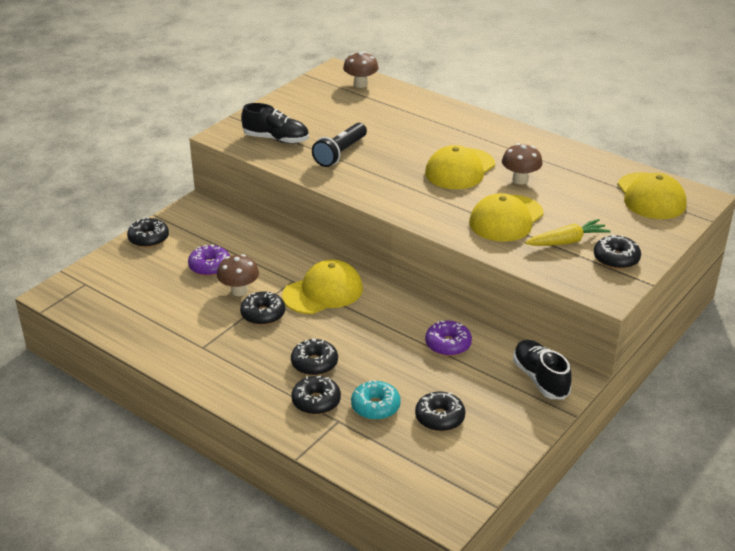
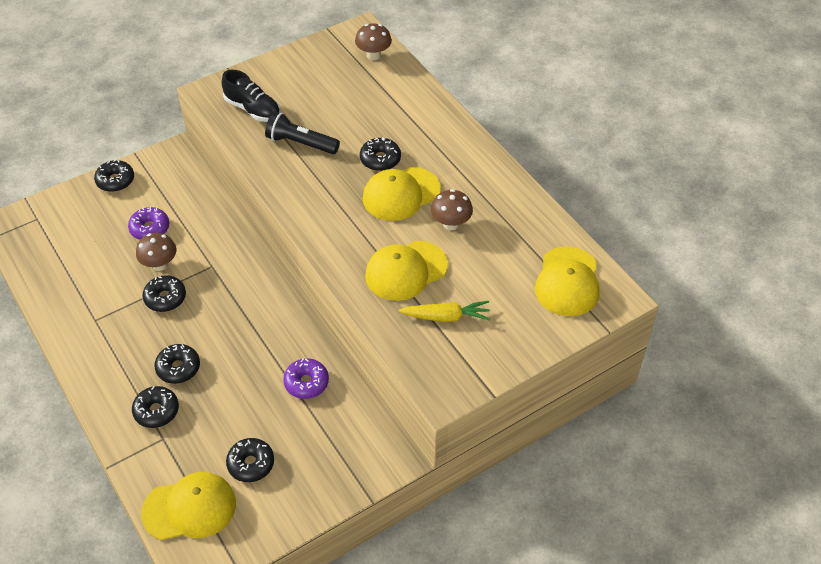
camera: 20 degrees right, 15 degrees up
yellow cap [282,259,363,314] -> yellow cap moved to [141,472,236,540]
black flashlight [312,123,367,167] -> black flashlight turned 60 degrees clockwise [265,111,340,154]
turquoise donut [351,380,401,420] -> none
black shoe [513,340,572,399] -> none
black donut [594,235,641,269] -> black donut moved to [360,137,401,171]

